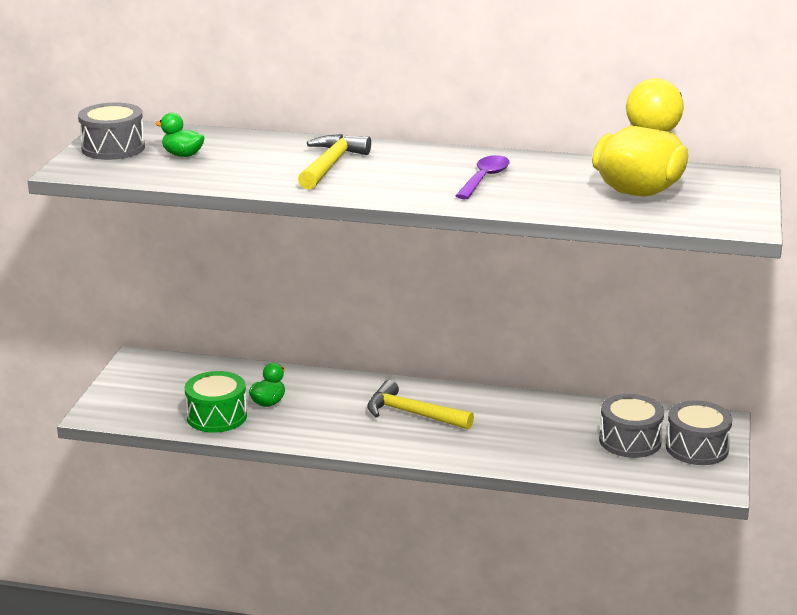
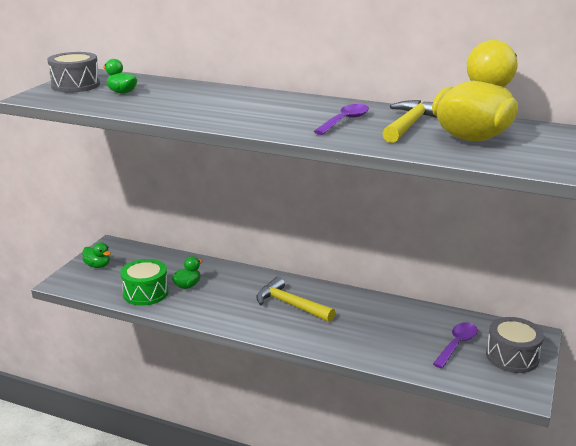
camera: 10 degrees right, 0 degrees up
yellow hammer [298,134,371,190] -> yellow hammer moved to [382,100,437,143]
grey drum [599,394,664,458] -> purple spoon [433,322,478,368]
none -> green duck [83,242,111,268]

